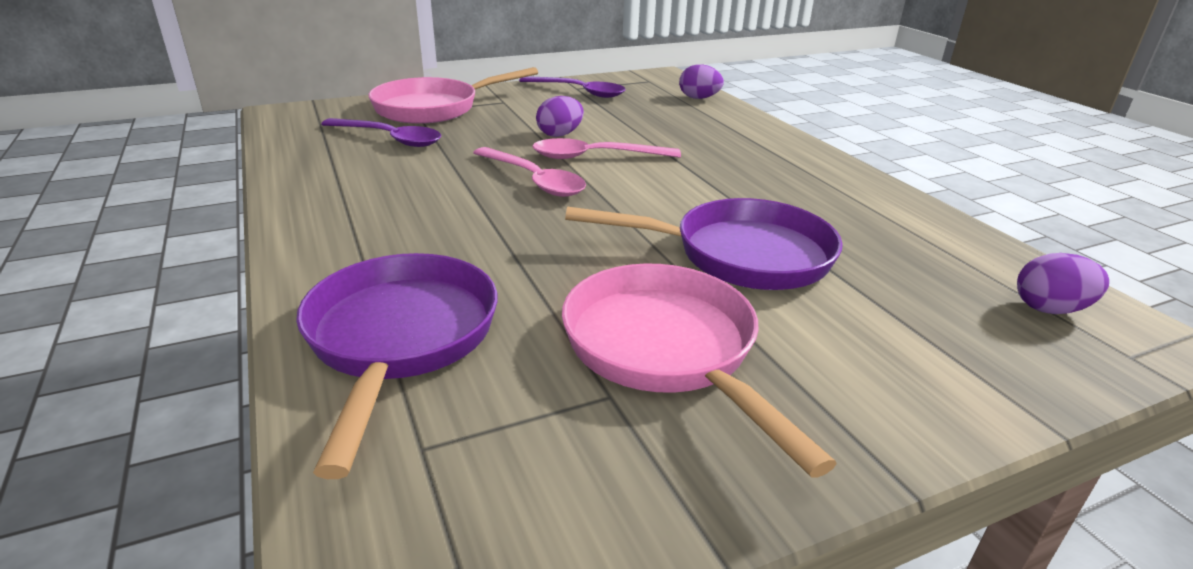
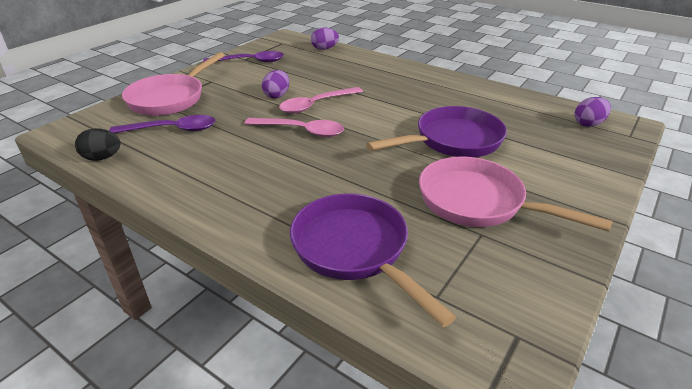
camera: 30 degrees left, 5 degrees up
none -> black egg [75,128,120,161]

